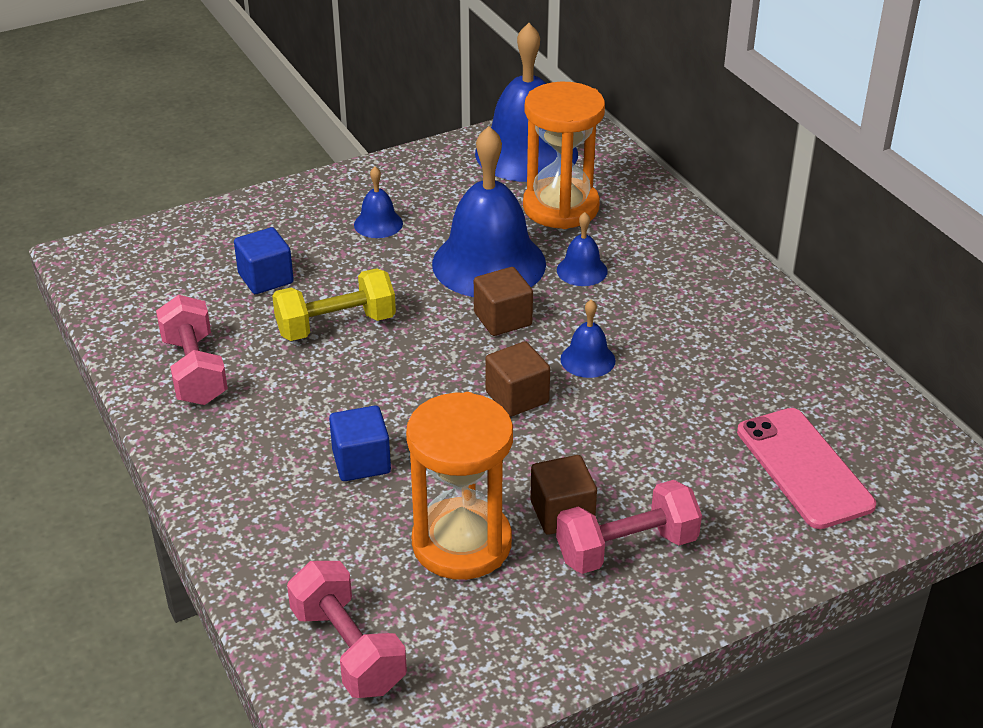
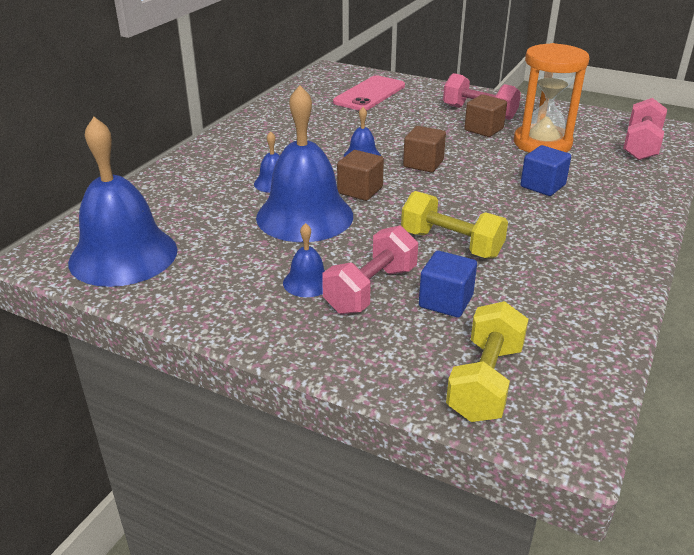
camera: 125 degrees left, 5 degrees down
pink dumbbell [156,295,228,405] -> pink dumbbell moved to [322,226,418,314]
orange hourglass [523,82,605,229] -> none
none -> yellow dumbbell [446,301,529,422]

